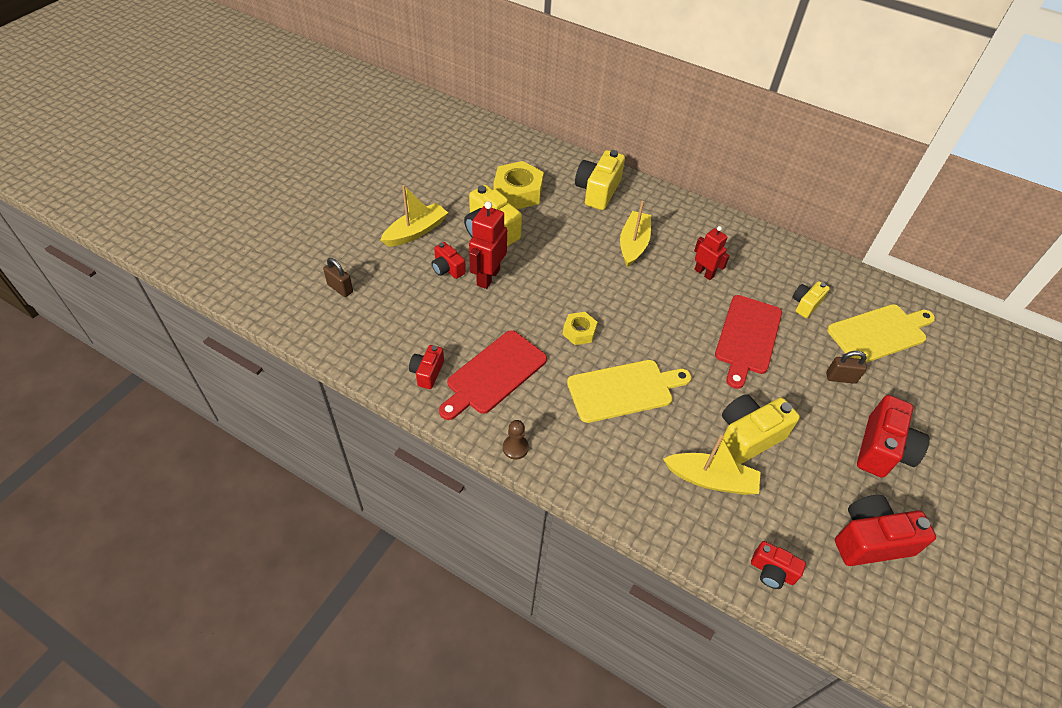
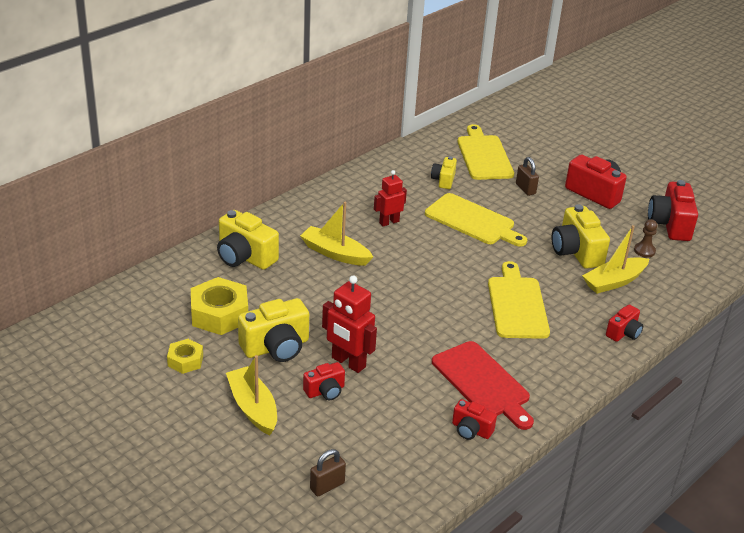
camera: 75 degrees left, 15 degrees down
brown pawn [503,420,529,460] -> brown pawn moved to [634,219,657,258]
yellow nut [563,312,598,345] -> yellow nut moved to [167,339,203,374]
yellow boat [663,435,761,495] -> yellow boat turned 150 degrees counterclockwise [582,225,649,294]
red cutting board [715,295,782,389] -> yellow cutting board [425,193,527,247]
red camera [751,541,806,589] -> red camera moved to [606,304,643,342]
yellow camera [792,281,830,318] -> yellow camera turned 45 degrees clockwise [431,156,457,189]
brown padlock [826,351,867,384] -> brown padlock turned 45 degrees counterclockwise [516,157,539,196]

